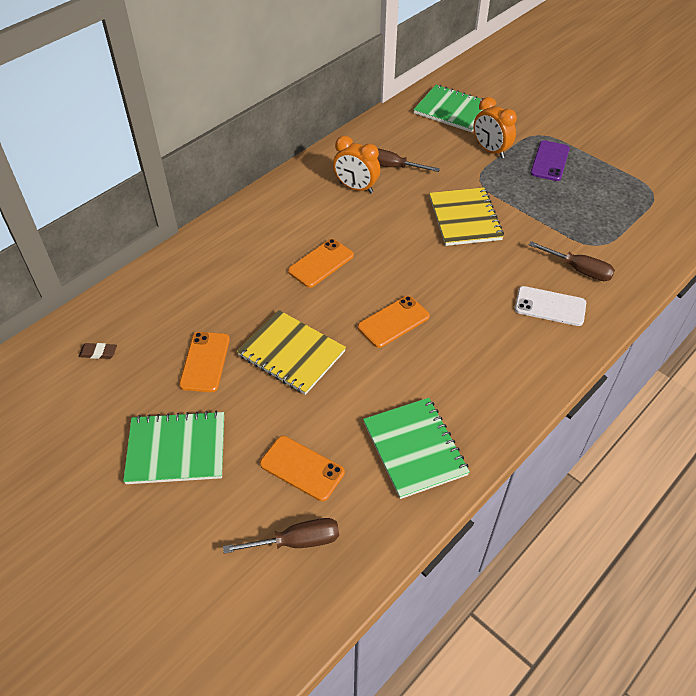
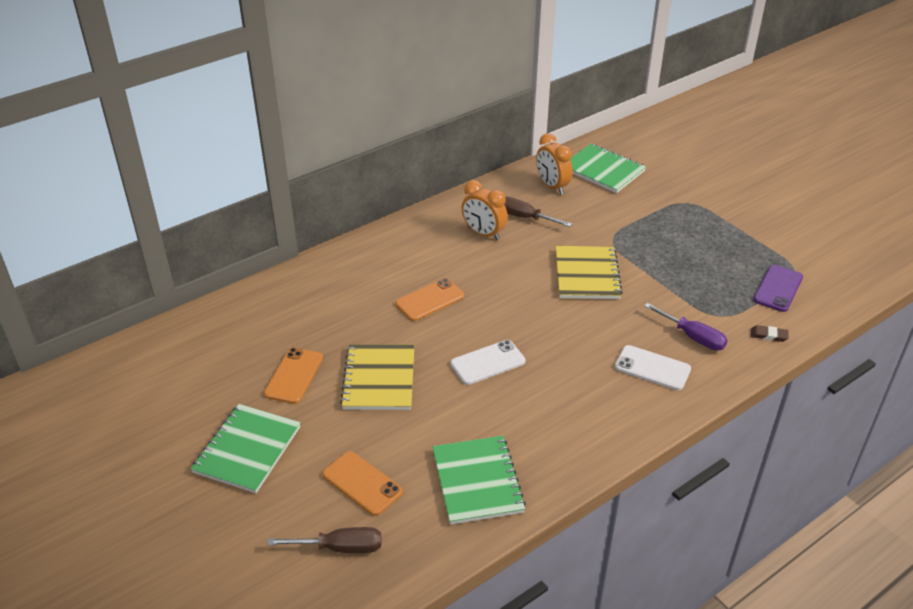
camera: 10 degrees right, 10 degrees down
brown eraser [79,343,117,359] -> brown eraser moved to [751,325,789,342]
green notebook [123,411,224,484] -> green notebook turned 75 degrees counterclockwise [191,404,301,493]
yellow notebook [237,310,346,395] -> yellow notebook turned 45 degrees clockwise [340,344,415,410]
orange phone [358,296,430,348] -> white phone [450,340,525,385]
orange clock [474,97,517,158] -> orange clock moved to [536,133,573,195]
brown screwdriver [529,241,615,281] -> purple screwdriver [644,303,728,351]
purple phone [530,140,570,181] -> purple phone moved to [753,265,803,312]

